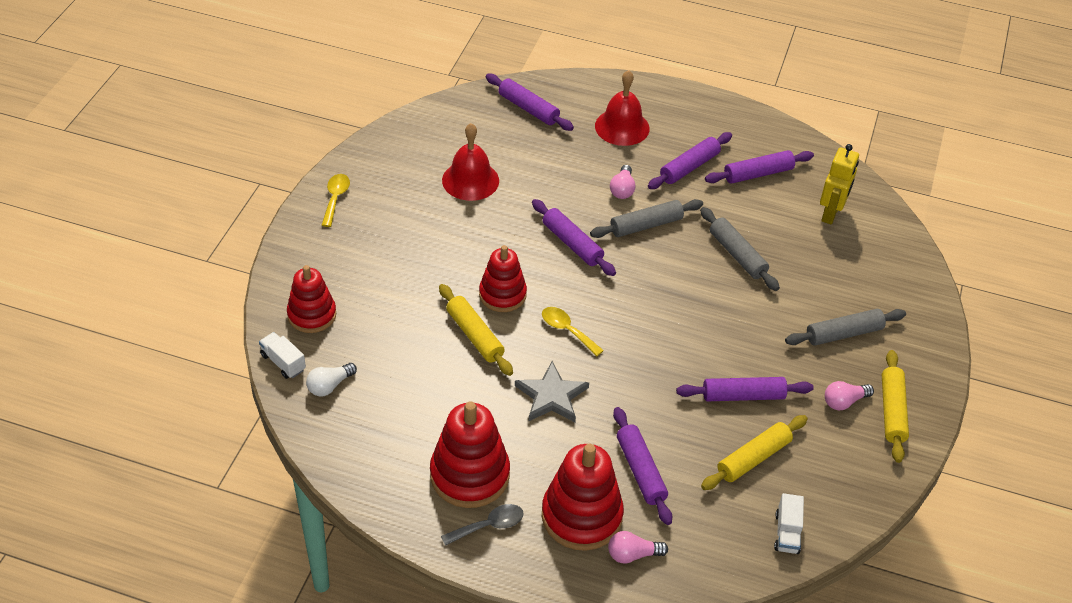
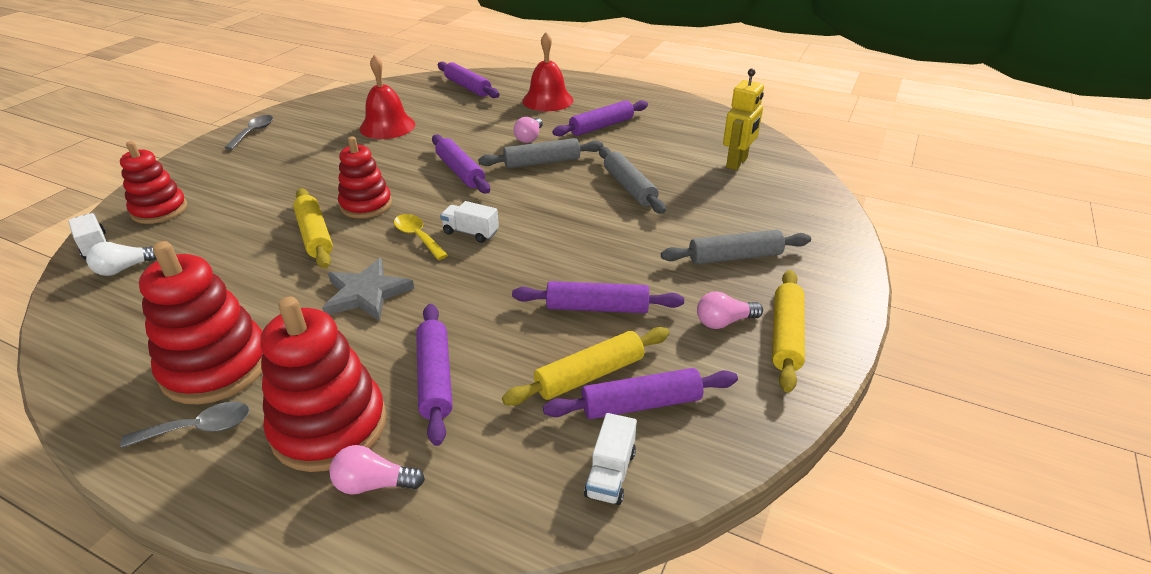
camera: 10 degrees right, 10 degrees down
yellow spoon [322,174,350,227] -> grey spoon [224,115,273,150]
purple rolling pin [705,150,814,184] -> purple rolling pin moved to [543,368,738,419]
none -> white truck [440,201,499,243]

